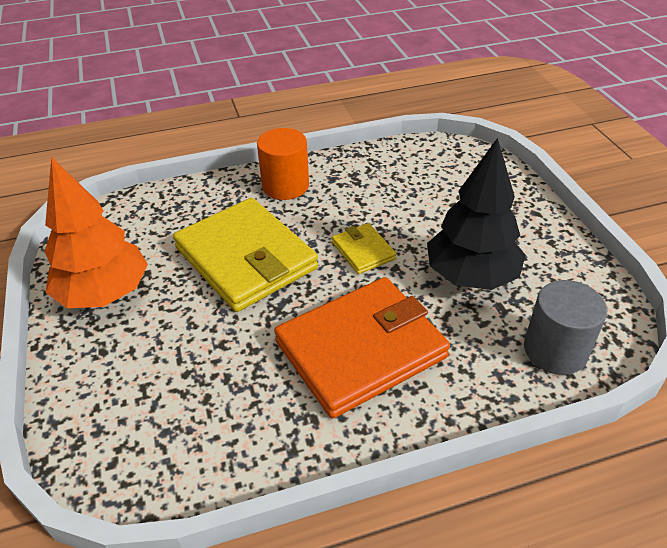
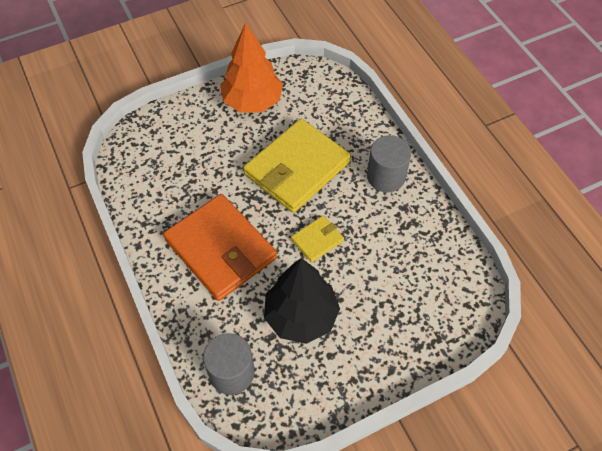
camera: 80 degrees right, 15 degrees up
orange cylinder [257,128,309,200] -> grey cylinder [367,135,411,192]

